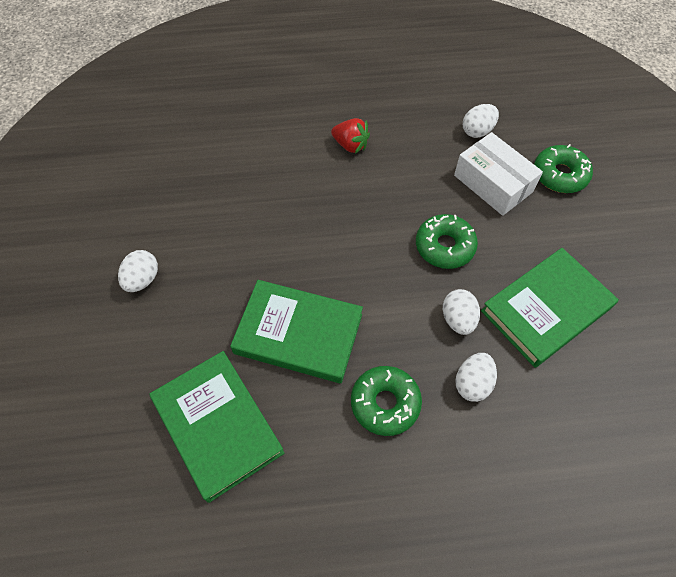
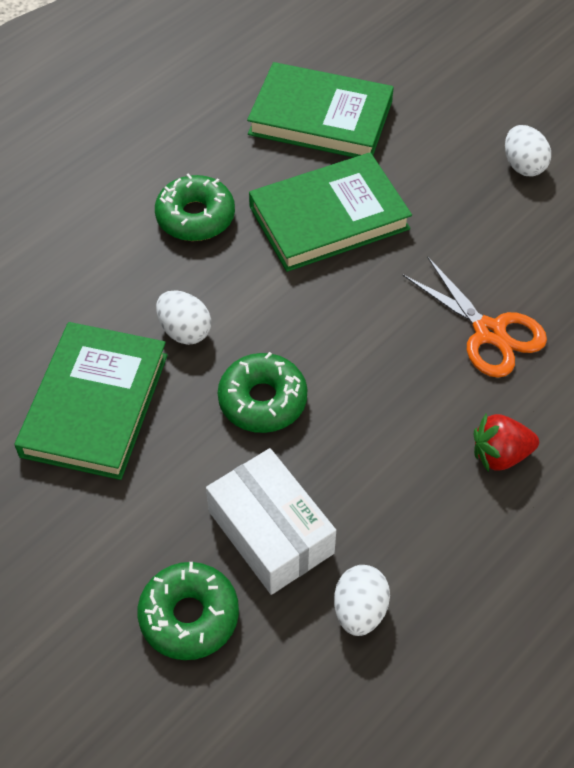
camera: 140 degrees right, 5 degrees down
white box [454,132,543,216] -> white box turned 45 degrees clockwise [206,448,336,595]
white egg [455,353,497,402] -> none
none -> orange scissors [403,256,547,378]

